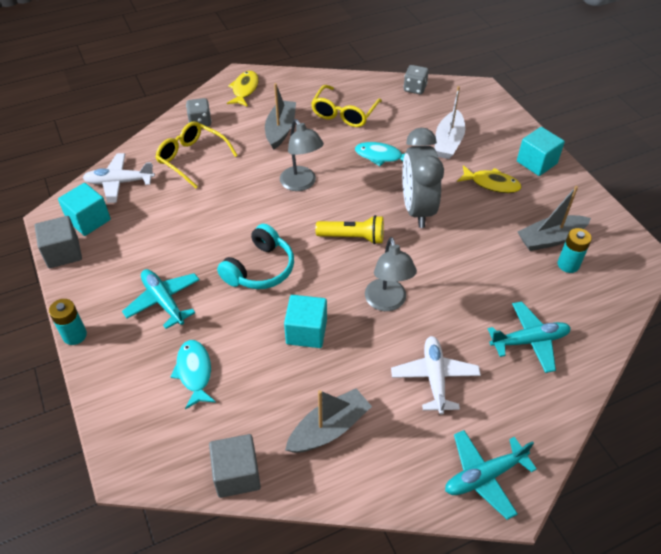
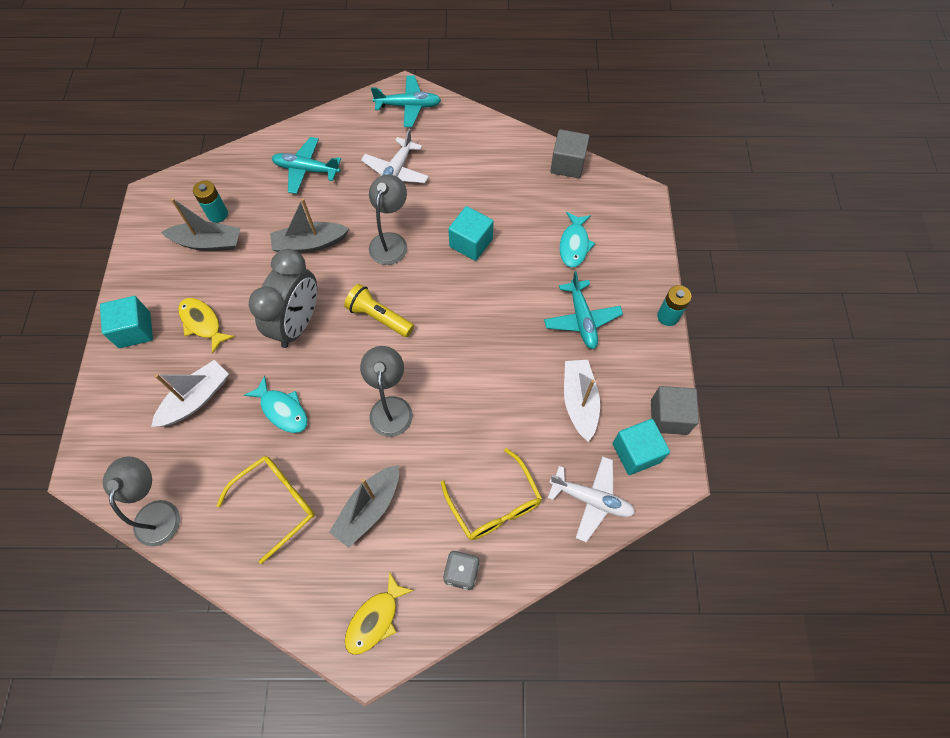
camera: 155 degrees left, 15 degrees up
turquoise headphones [217,224,294,289] -> none
grey boat [285,389,372,453] -> grey boat moved to [270,198,350,253]
grey dice [404,65,429,94] -> grey lamp [103,457,180,547]
none -> white boat [564,360,600,442]

